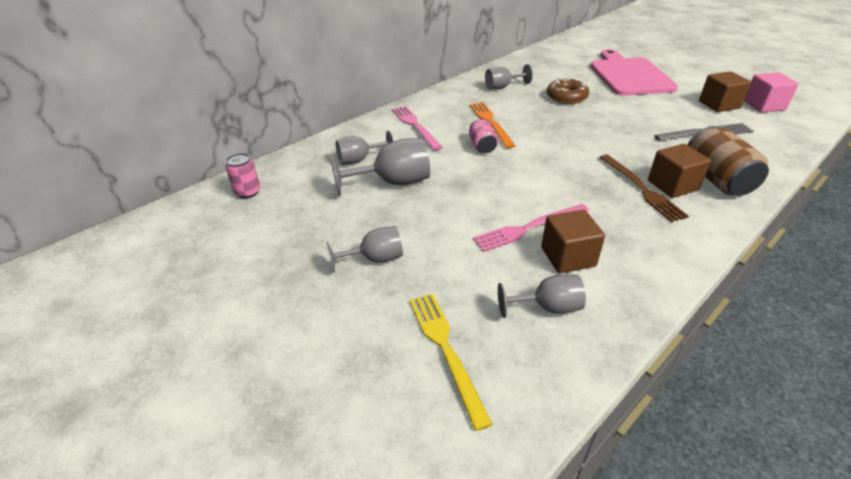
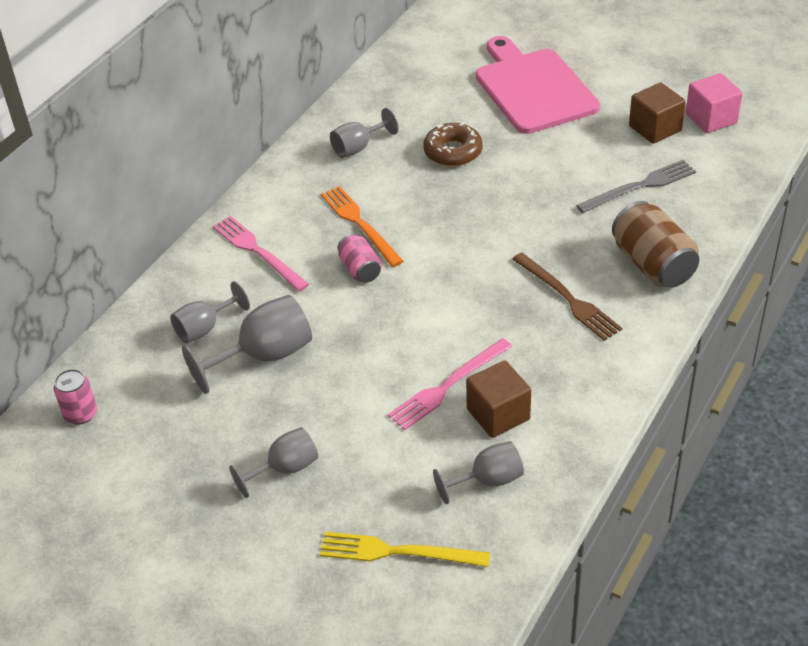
camera: 15 degrees left, 5 degrees up
yellow fork [409,293,493,431] -> yellow fork turned 45 degrees counterclockwise [320,532,490,567]
brown cube [648,144,711,198] -> none

